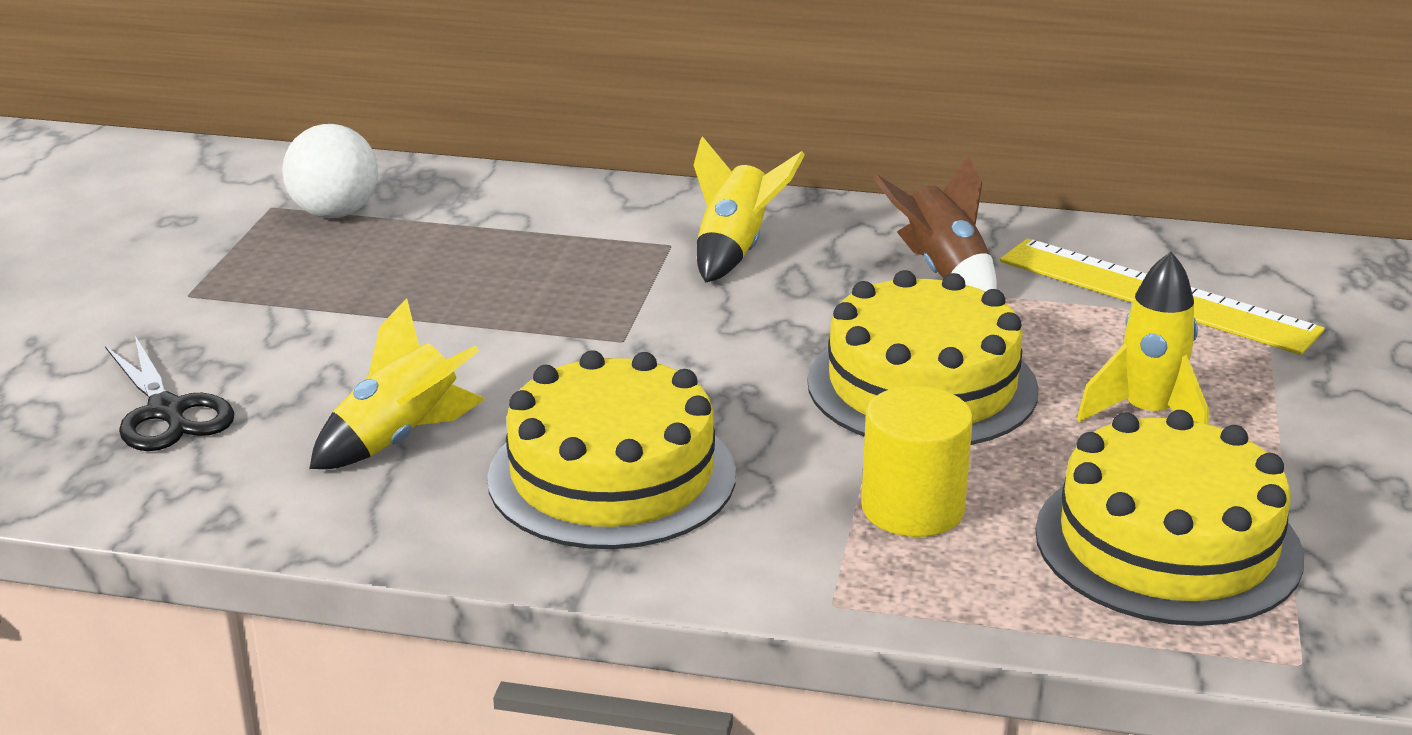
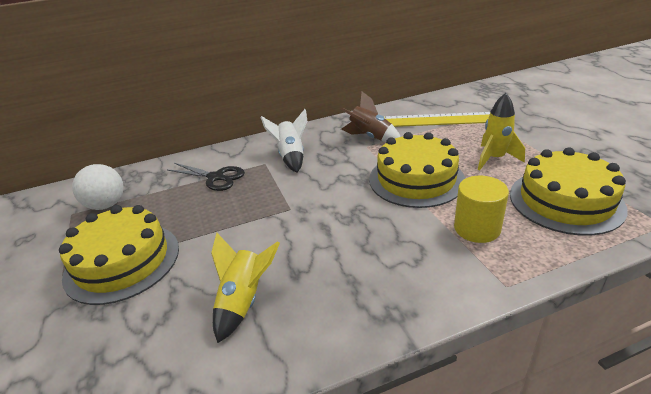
camera: 30 degrees left, 5 degrees up
black scissors [105,336,235,451] -> black scissors moved to [167,163,245,191]
yellow cake [487,350,736,549] -> yellow cake moved to [59,205,179,305]
yellow rocket [694,136,805,283] -> white rocket [260,109,307,173]

